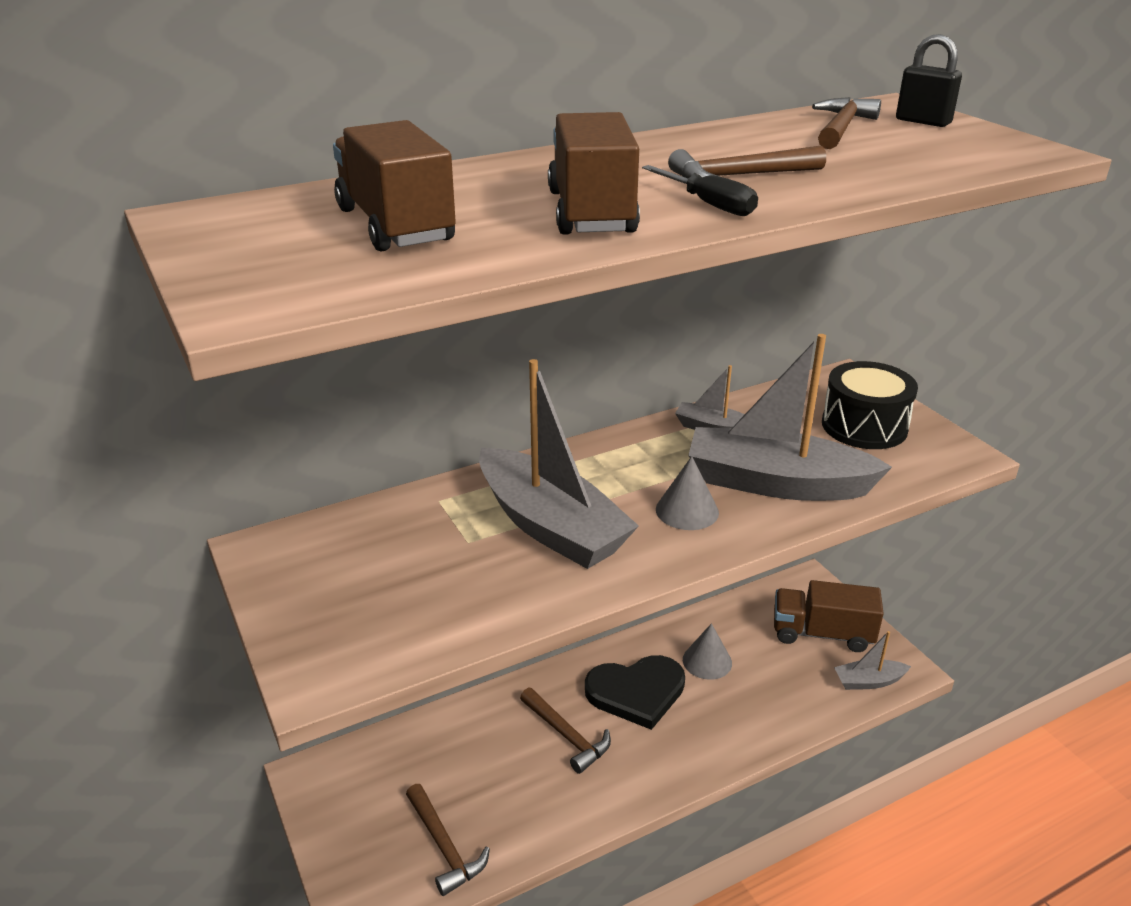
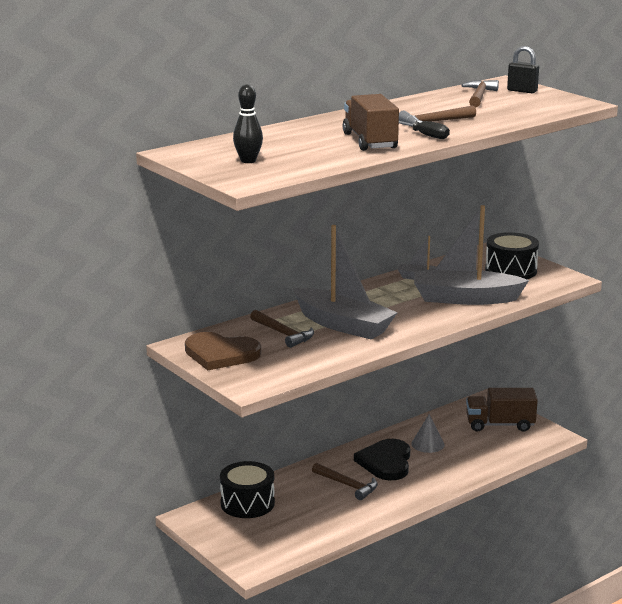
camera: 10 degrees left, 10 degrees down
brown truck [333,120,456,251] -> none
brown hammer [406,784,490,896] -> brown hammer moved to [250,310,314,348]
black heart [585,655,685,730] -> black heart turned 120 degrees clockwise [354,439,410,480]
grey cone [656,456,719,530] -> none
grey boat [834,631,911,690] -> none
none -> brown heart [185,332,261,370]
none -> black drum [220,461,275,518]
none -> black bowling pin [233,84,263,163]

